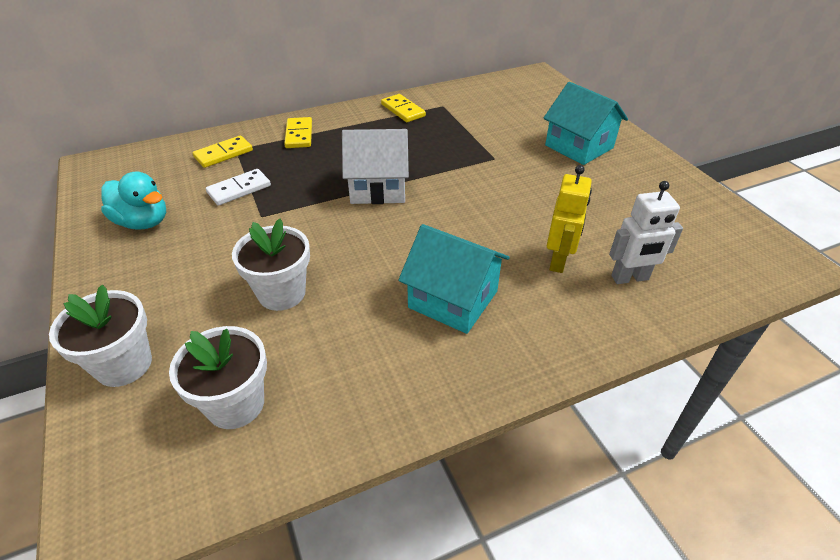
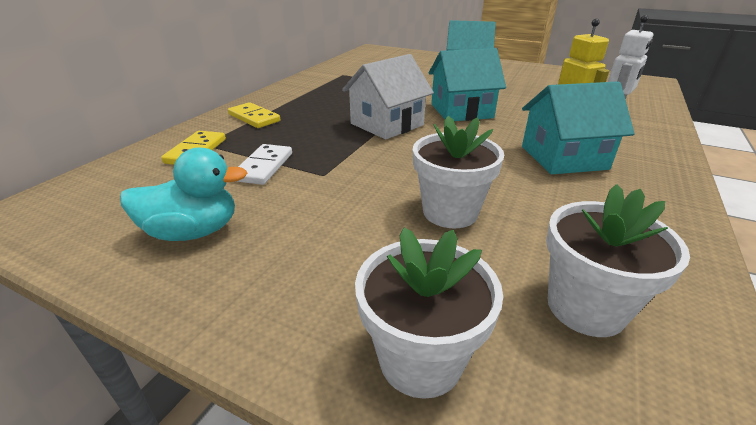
camera: 40 degrees left, 10 degrees down
yellow domino [381,94,426,122] -> none
none -> turquoise house [429,48,506,121]

